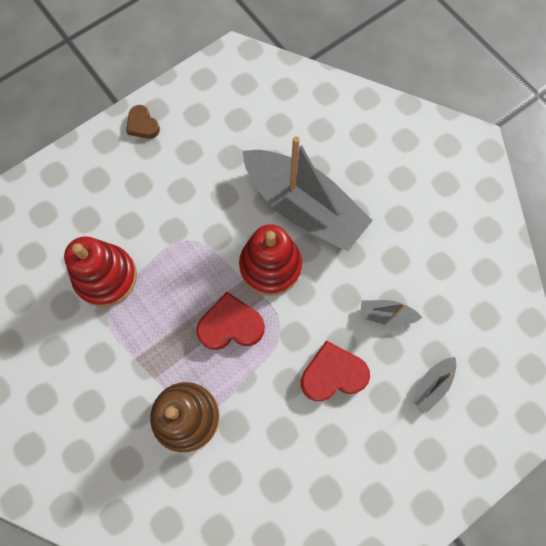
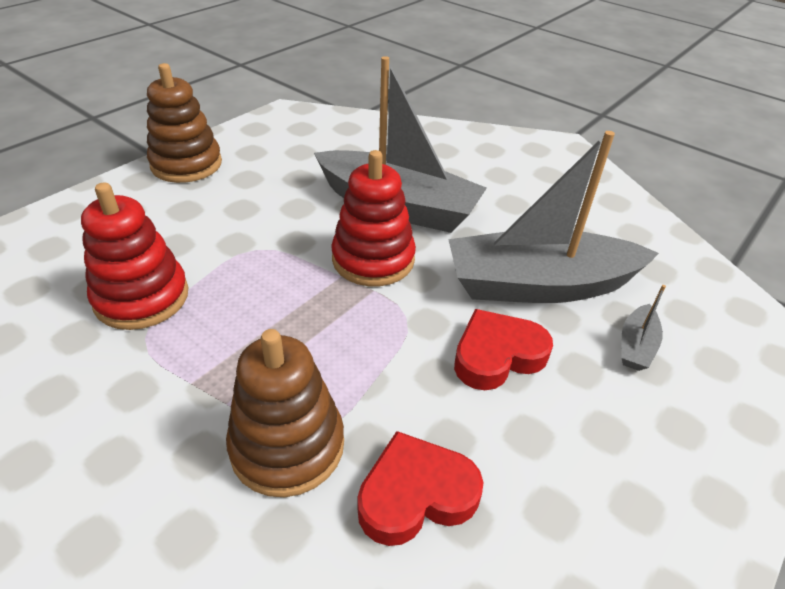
camera: 15 degrees left, 30 degrees down
brown heart [126,105,160,139] -> brown stacking toy [147,63,222,183]
red heart [196,292,265,350] -> red heart moved to [357,431,484,546]
grey boat [360,300,422,326] -> grey boat [448,131,659,303], size x2.49

